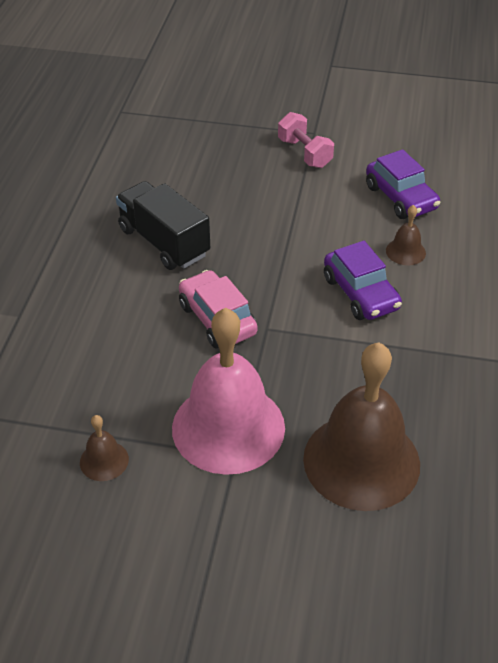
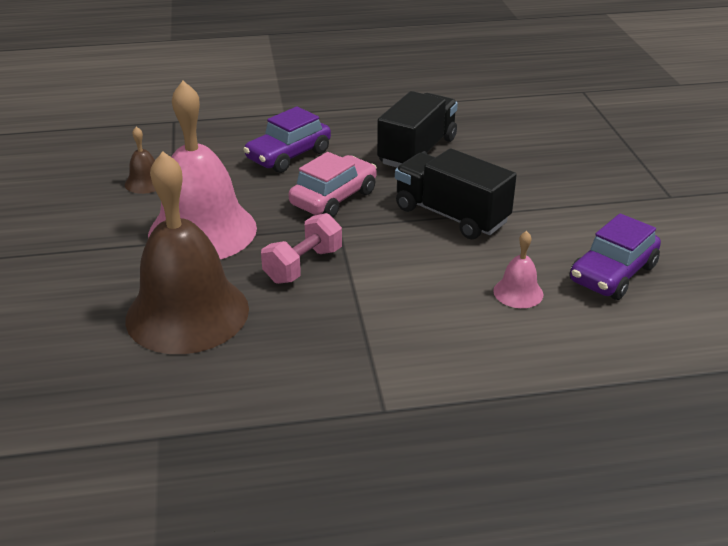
camera: 70 degrees right, 10 degrees down
pink dumbbell [278,112,334,168] -> pink dumbbell moved to [261,213,342,284]
purple car [324,241,402,320] -> purple car moved to [243,106,331,173]
brown bell [386,205,426,265] -> pink bell [493,231,543,308]
none -> black truck [395,148,517,239]

